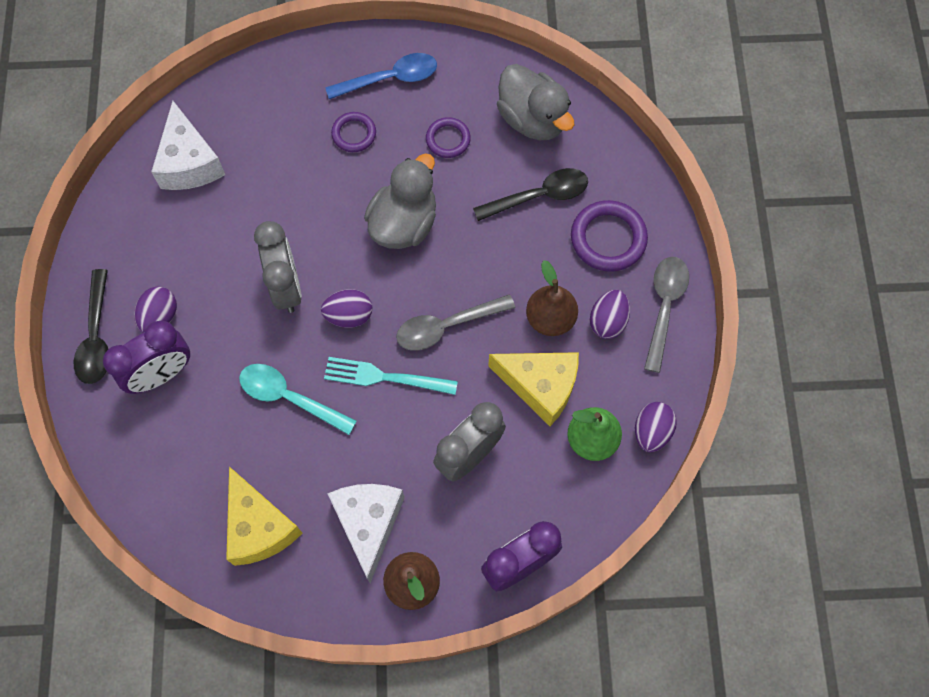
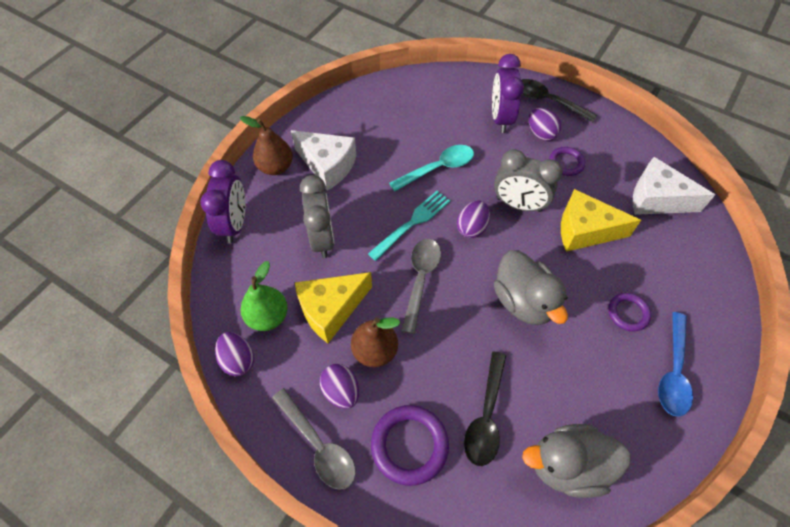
camera: 125 degrees right, 10 degrees down
yellow cheese [226,466,302,566] -> yellow cheese moved to [561,189,641,252]
purple ring [426,117,471,158] -> purple ring moved to [549,147,585,176]

